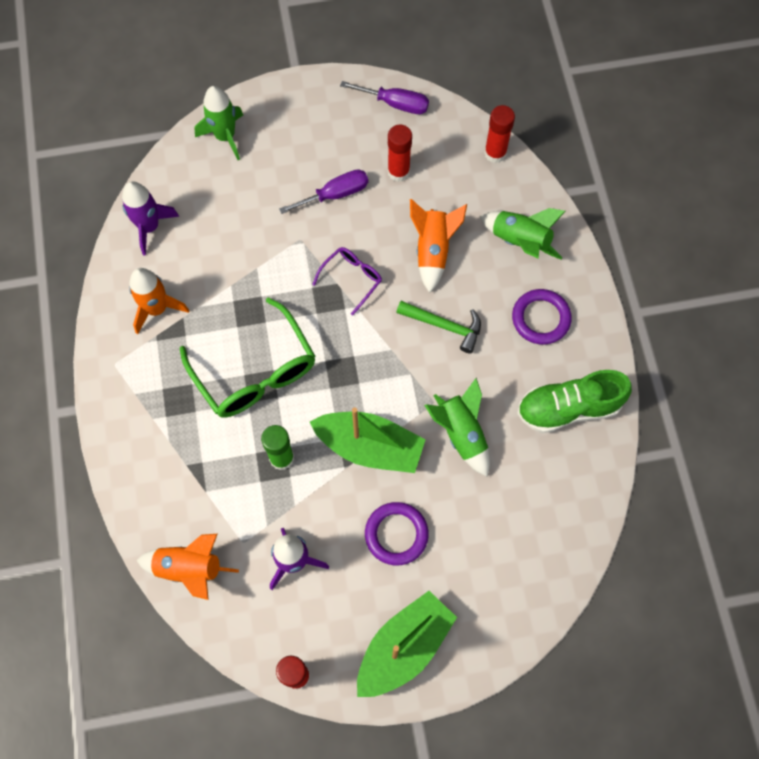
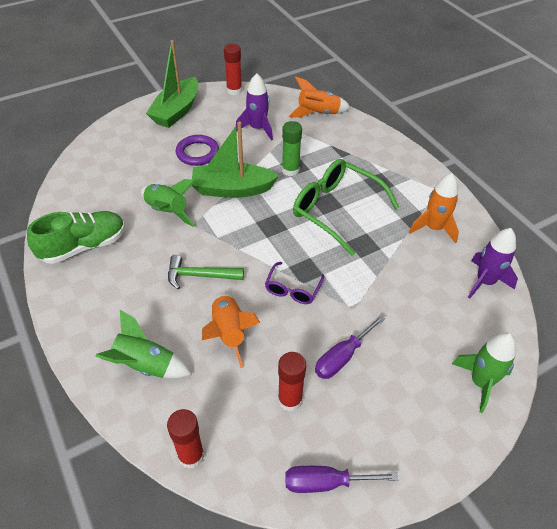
camera: 160 degrees right, 20 degrees down
purple ring [512,289,572,345] -> none

